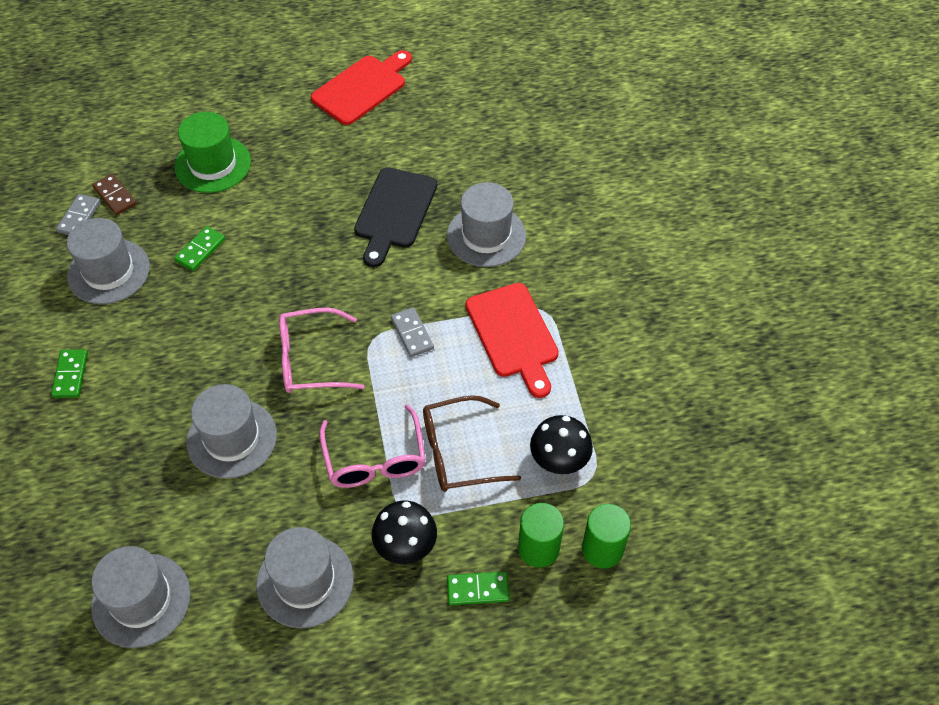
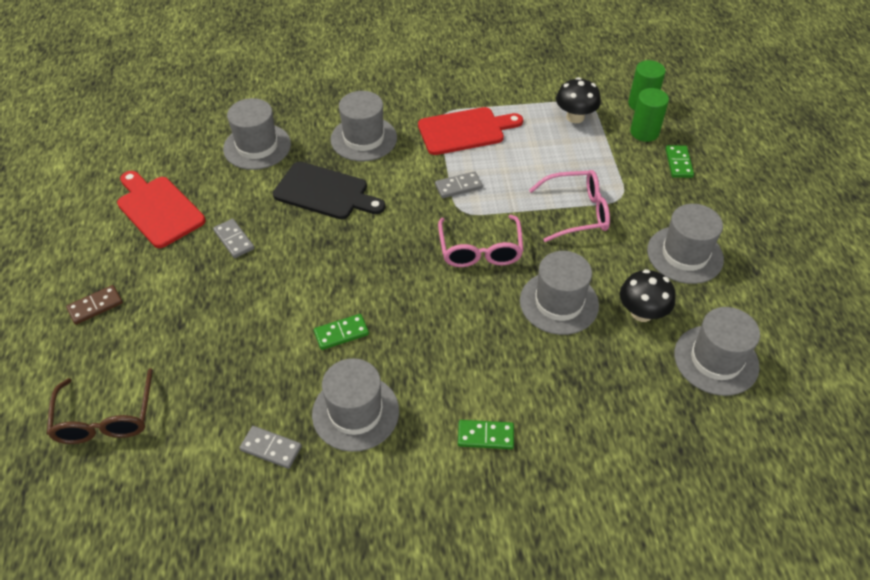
camera: 85 degrees left, 5 degrees down
brown domino [92,174,137,215] -> brown domino moved to [66,285,123,325]
green hat [174,112,251,193] -> none
green domino [174,226,225,271] -> green domino turned 60 degrees counterclockwise [314,314,369,350]
black mushroom [372,501,437,564] -> black mushroom moved to [620,269,676,322]
brown glasses [423,395,521,492] -> brown glasses moved to [47,368,153,444]
none -> grey domino [213,219,254,258]
none -> grey hat [223,98,291,170]

